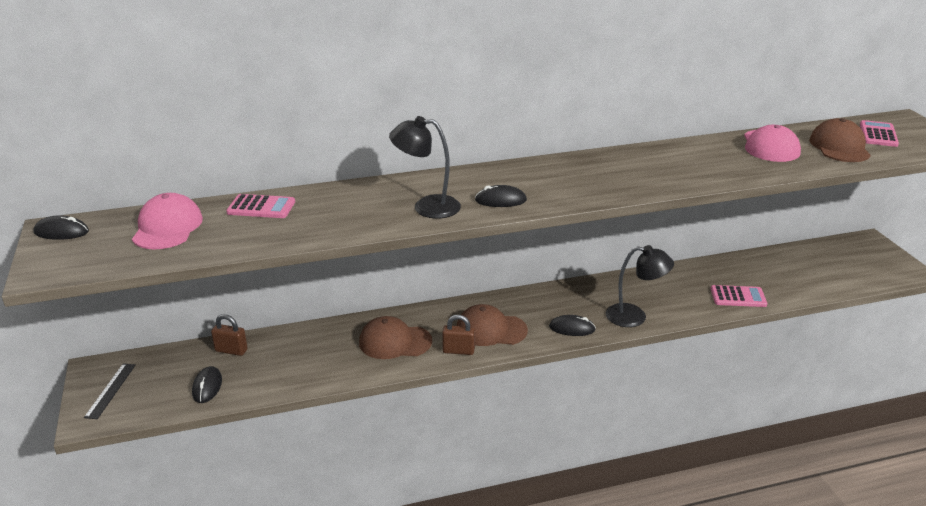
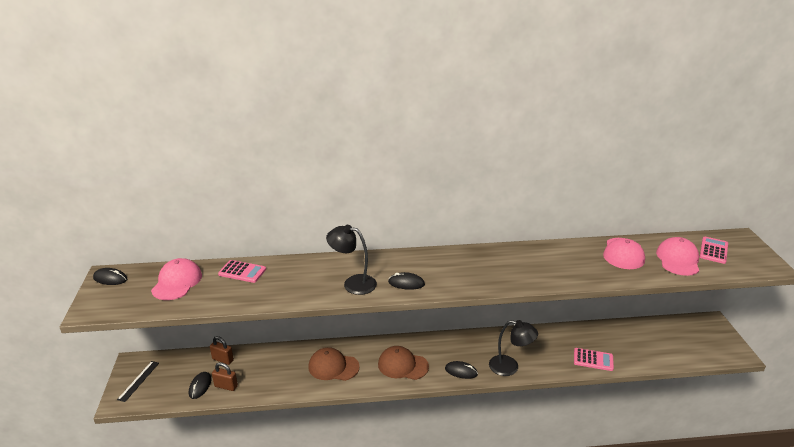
camera: 10 degrees right, 0 degrees up
brown padlock [442,315,475,355] -> brown padlock moved to [212,362,238,391]
brown cap [809,118,871,162] -> pink cap [656,237,699,276]

